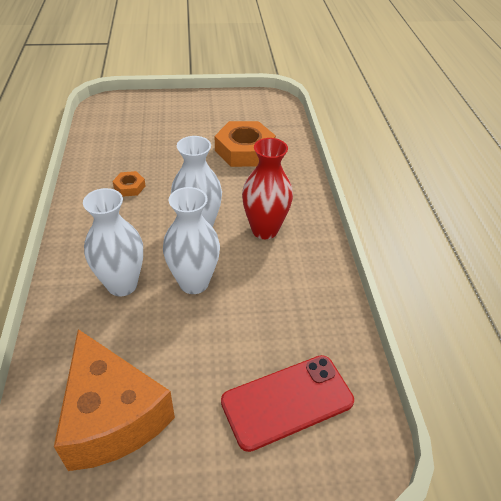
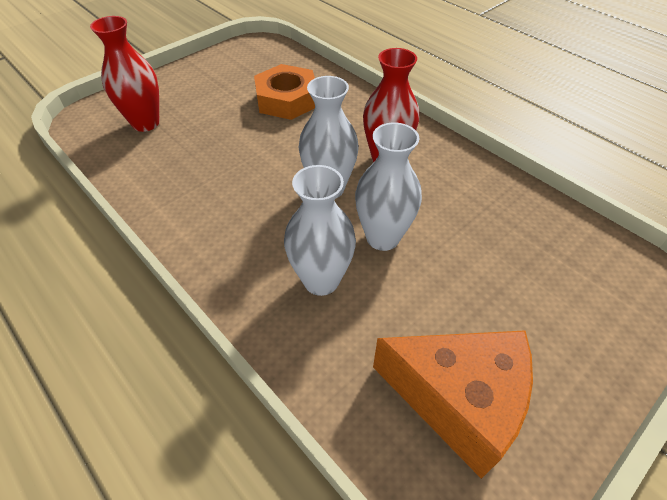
camera: 35 degrees left, 5 degrees up
orange nut [112,171,146,197] -> none
red phone [221,355,354,452] -> none
none -> red vase [90,16,159,132]

